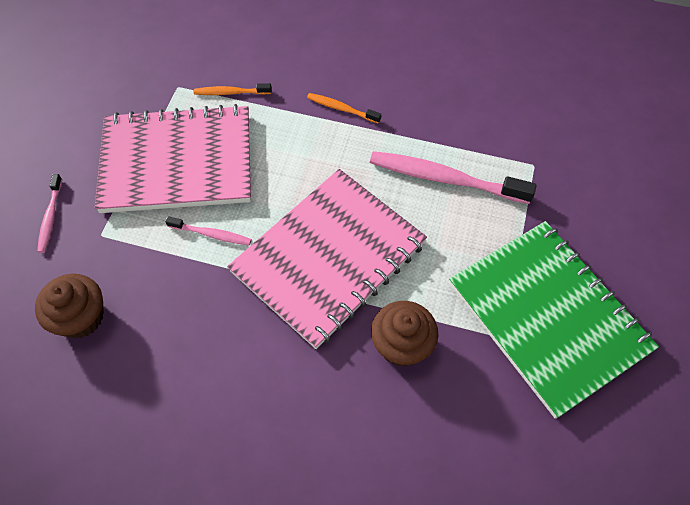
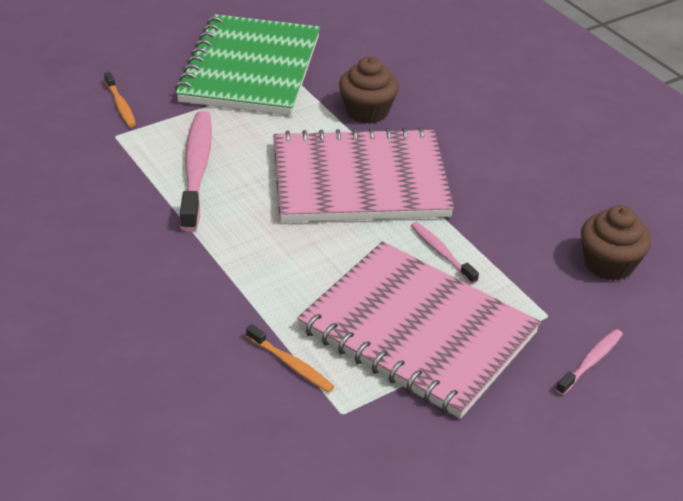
camera: 140 degrees left, 20 degrees down
orange toothbrush [307,93,381,124] -> orange toothbrush moved to [104,72,136,127]
pink toothbrush [370,151,537,204] -> pink toothbrush turned 150 degrees counterclockwise [180,111,212,232]

